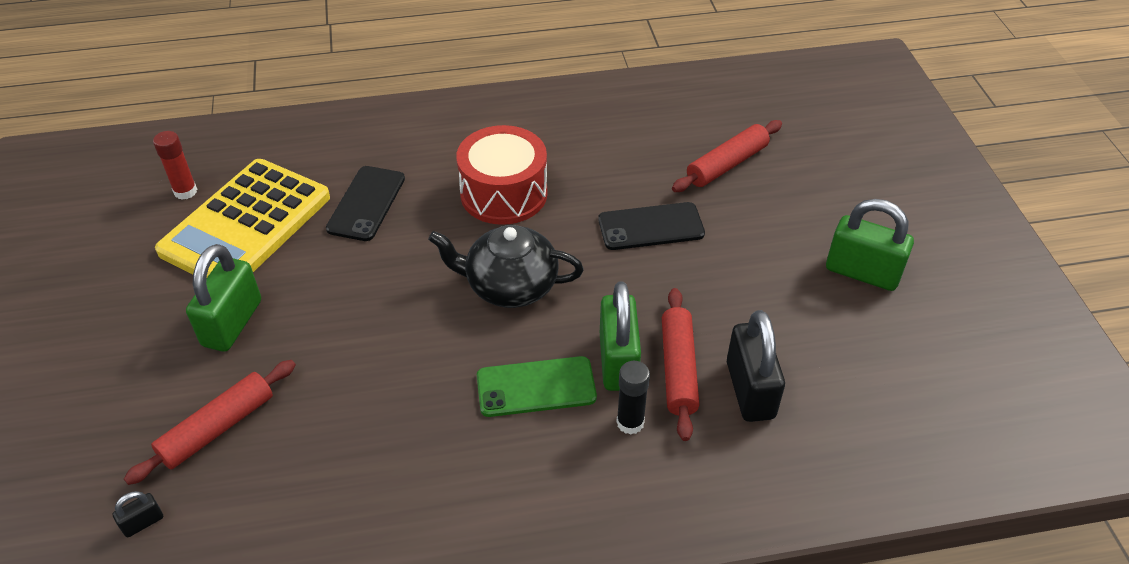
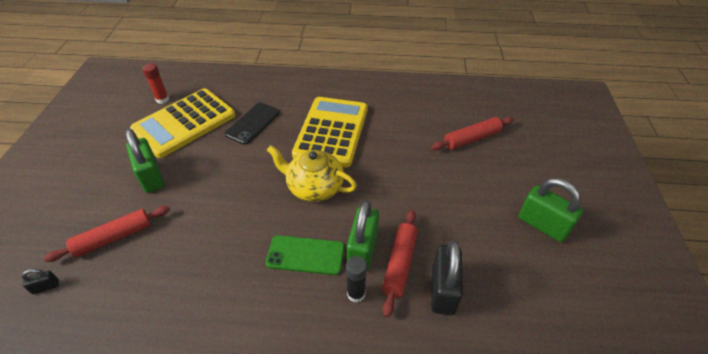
camera: 15 degrees right, 0 degrees up
green padlock [186,244,261,352] -> green padlock turned 60 degrees counterclockwise [125,129,164,193]
black teapot [428,225,584,308] -> yellow teapot [267,145,357,202]
red drum [456,125,547,225] -> yellow calculator [292,97,368,167]
black phone [598,202,705,250] -> none

